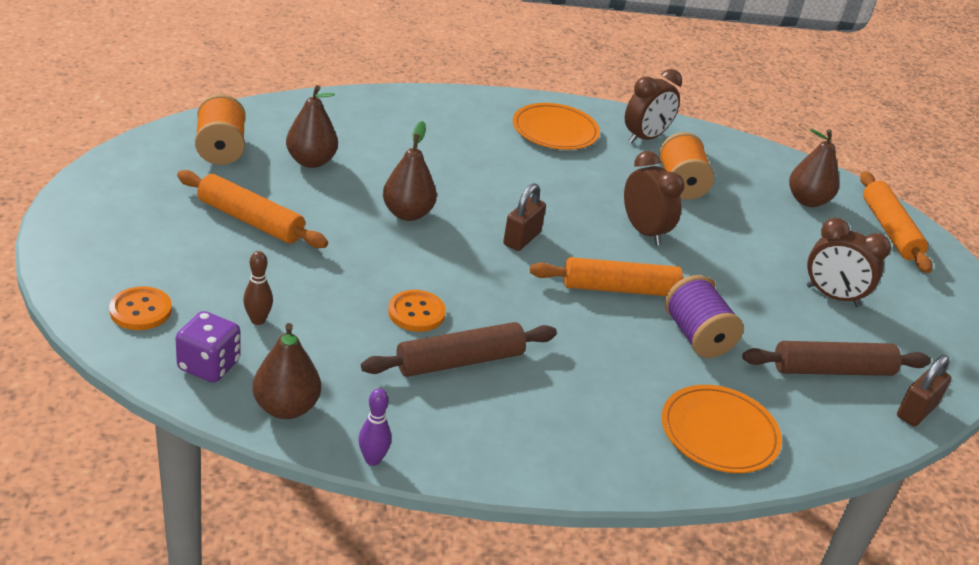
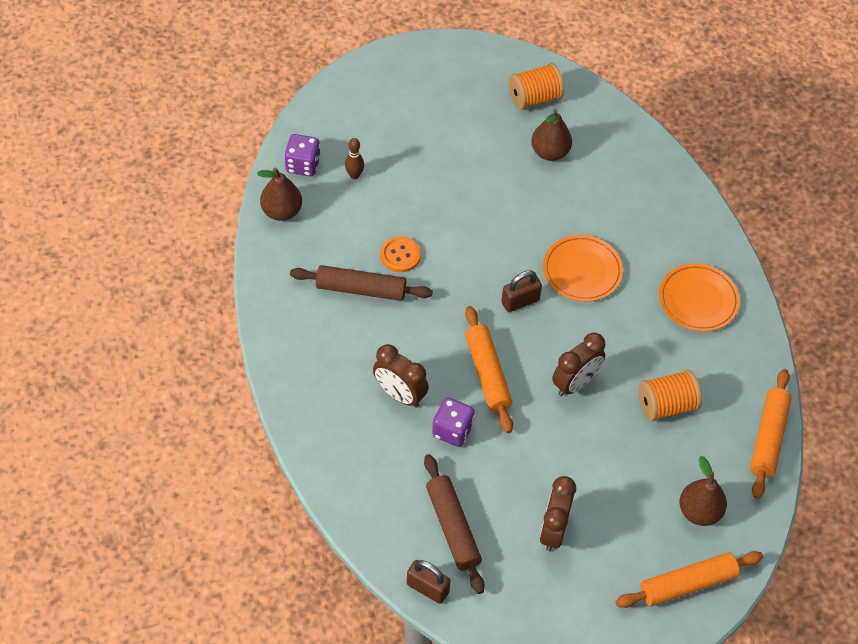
camera: 80 degrees right, 20 degrees up
orange button [109,286,172,330] -> none
orange rolling pin [177,170,328,248] -> orange rolling pin moved to [750,369,792,499]
purple bowling pin [358,388,391,466] -> none
brown rolling pin [361,322,557,377] -> brown rolling pin turned 45 degrees counterclockwise [290,265,433,301]
brown pear [383,121,437,221] -> none
brown padlock [503,183,546,251] -> brown padlock turned 45 degrees counterclockwise [501,270,542,312]
brown clock [625,69,682,144] -> brown clock moved to [373,344,429,408]
orange plate [662,385,782,473] -> orange plate moved to [543,235,623,302]
purple spool [665,275,743,358] -> purple dice [432,398,475,447]

